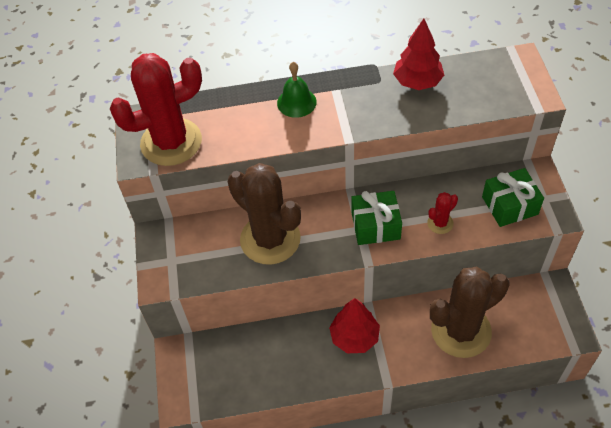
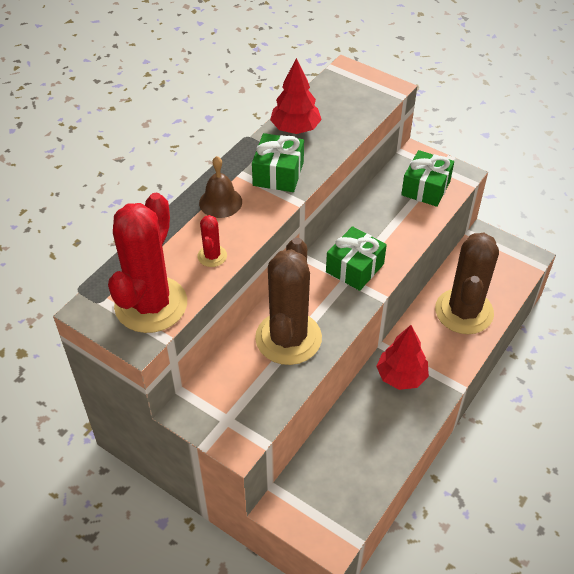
camera: 50 degrees left, 5 degrees down
brown cactus [227,163,301,265] -> brown cactus turned 75 degrees counterclockwise [255,238,322,365]
green bell [277,62,317,118] -> brown bell [199,156,242,218]
red cactus [427,192,458,234] -> red cactus moved to [197,215,227,267]
none -> green gift [252,133,304,192]

